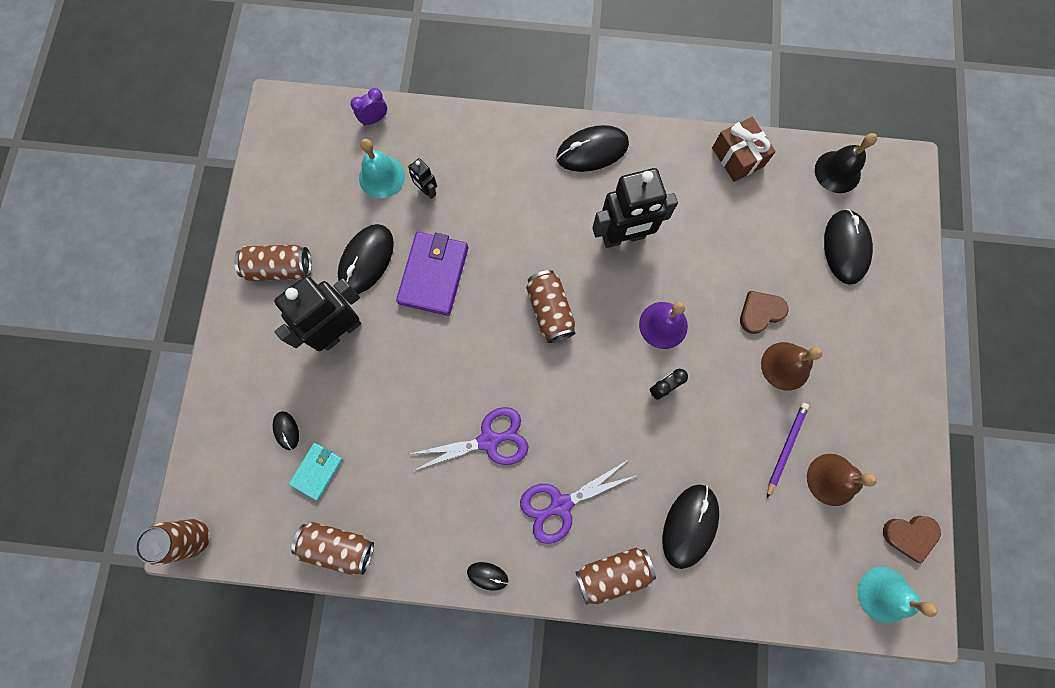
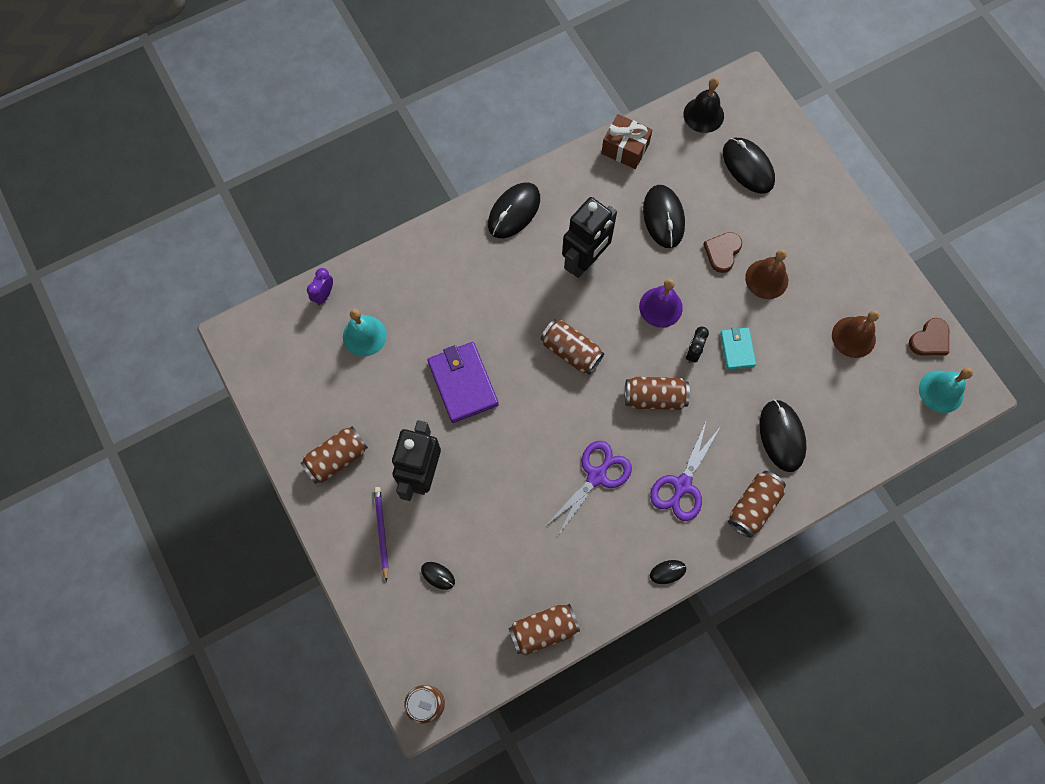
camera: 35 degrees left, 5 degrees down
turquoise wallet [289,443,343,501] -> turquoise wallet moved to [720,327,756,370]
black mouse [338,224,394,294] -> black mouse moved to [643,185,685,248]
black robot [408,158,437,199] -> none
purple pencil [767,403,809,498] -> purple pencil moved to [374,487,389,582]
none -> brown can [625,377,690,410]

